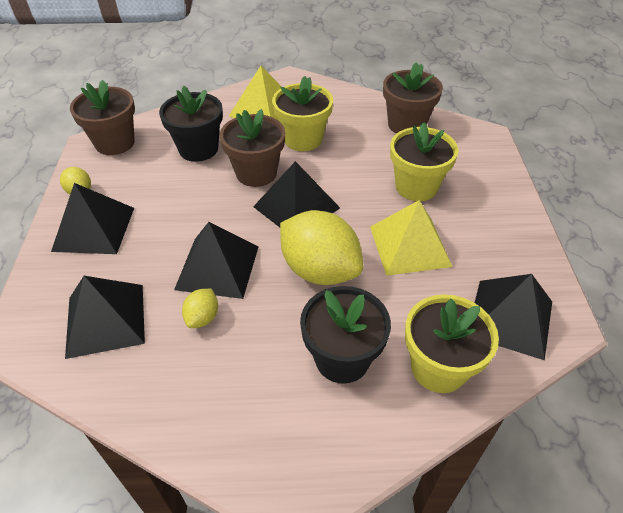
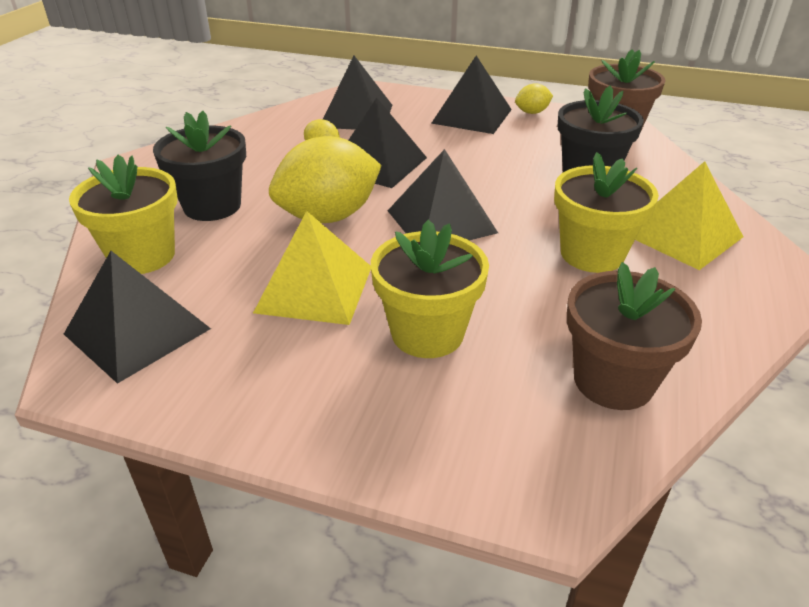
camera: 110 degrees right, 10 degrees down
brown flower pot [220,109,285,187] -> none

